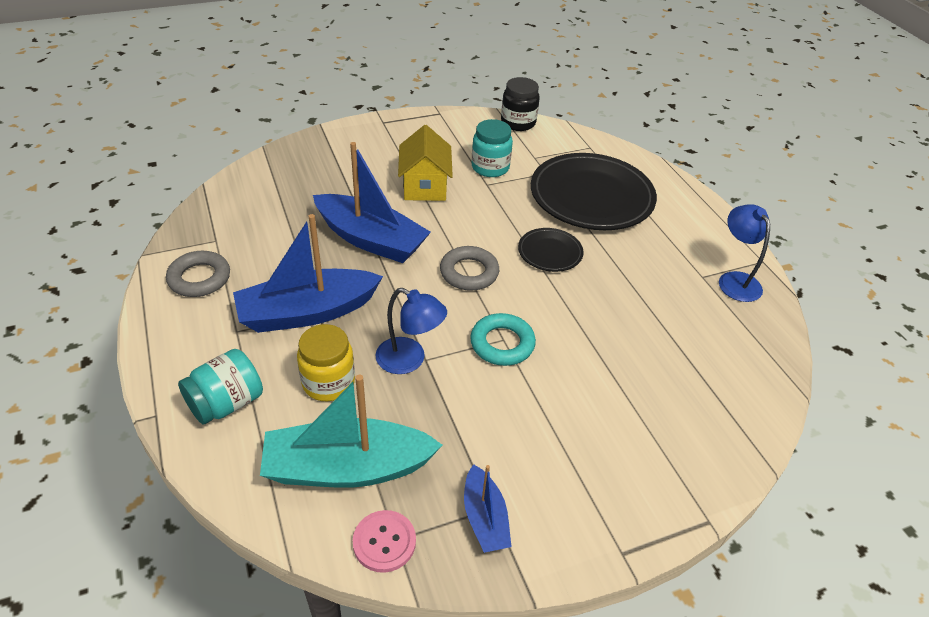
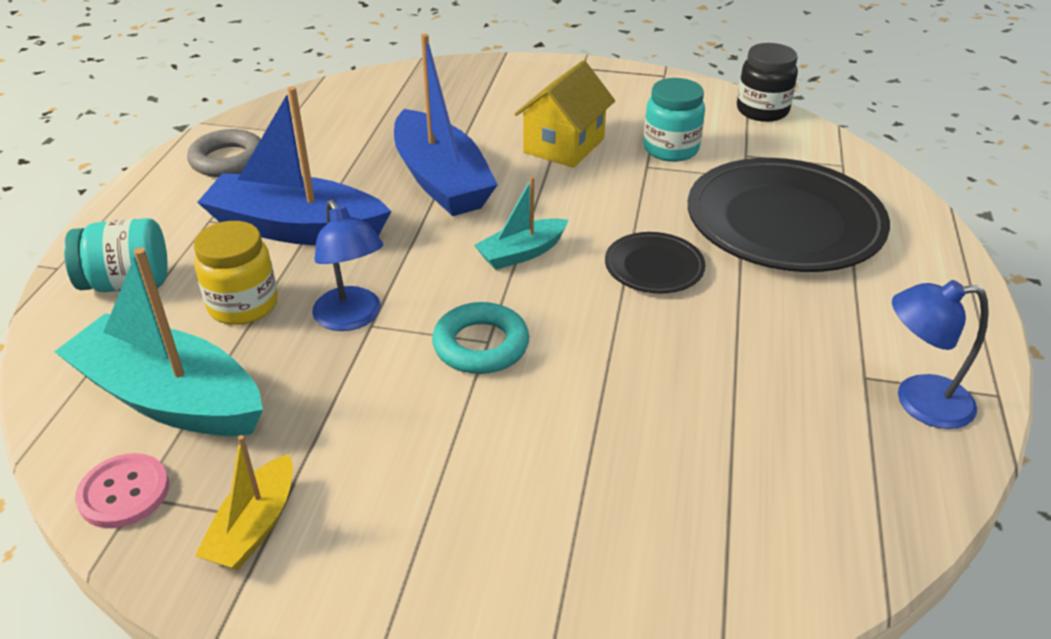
camera: 35 degrees right, 5 degrees down
grey ring [440,246,499,291] -> turquoise boat [474,177,568,270]
blue boat [464,464,512,553] -> yellow boat [195,435,293,570]
blue lamp [719,204,770,302] -> blue lamp turned 105 degrees counterclockwise [892,280,989,429]

